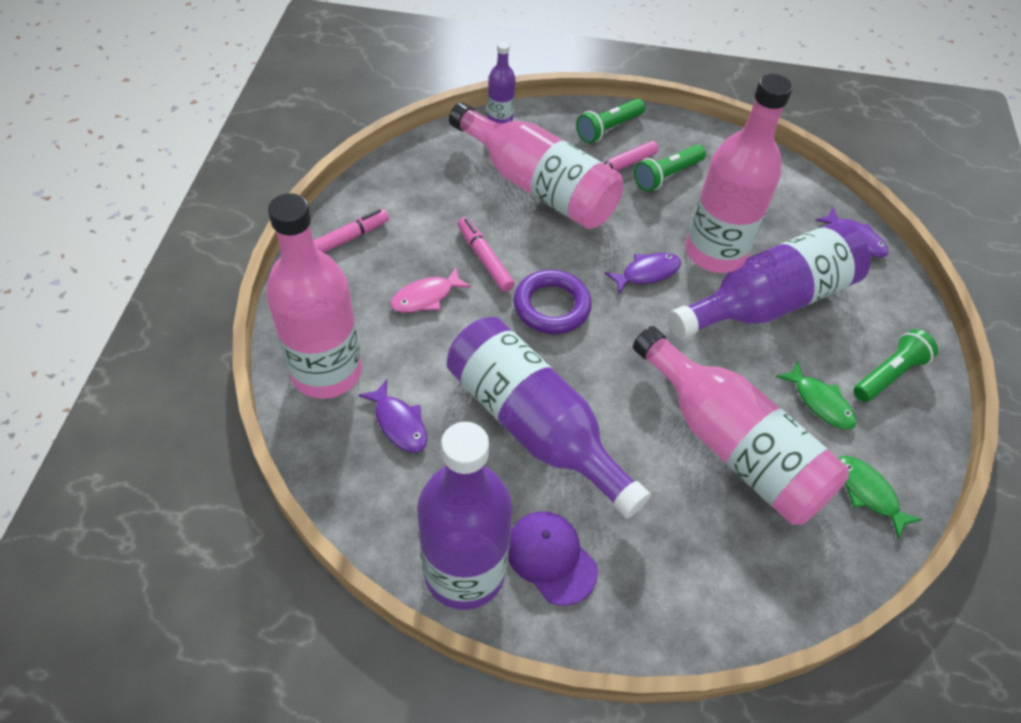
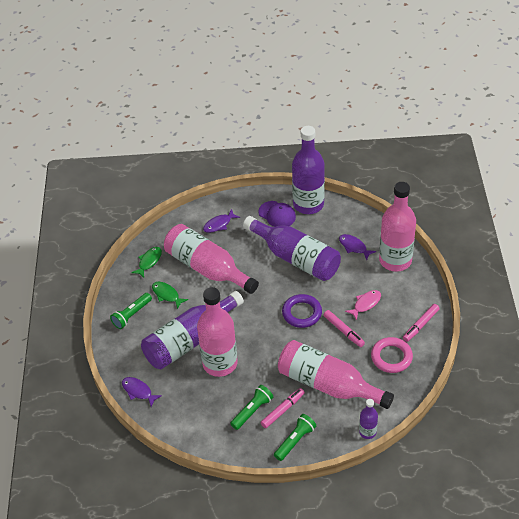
camera: 175 degrees right, 5 degrees down
purple fish [604,253,681,294] -> purple fish moved to [203,209,240,233]
green fish [838,456,922,539] -> green fish turned 105 degrees counterclockwise [131,247,162,278]
none -> pink ring [371,337,413,373]

